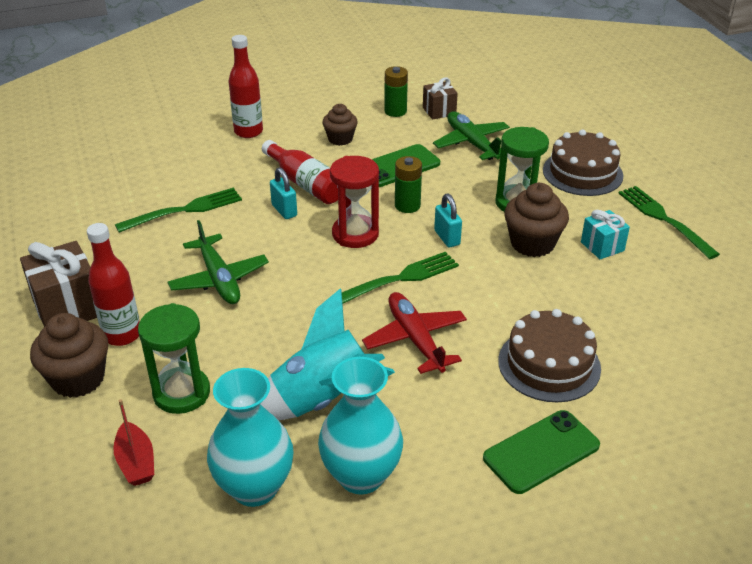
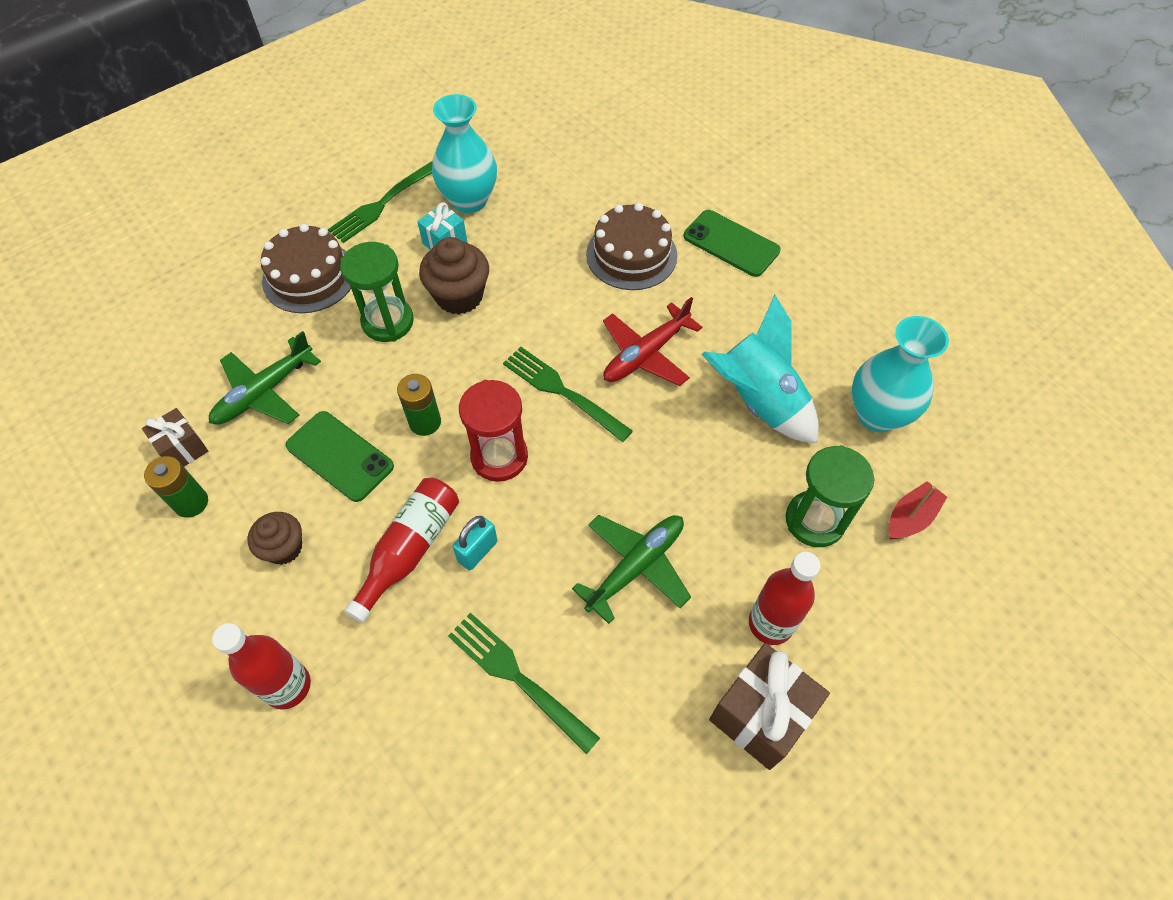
camera: 110 degrees left, 20 degrees up
brown cupcake [30,313,109,398] -> none
turquoise vase [318,357,403,494] -> turquoise vase moved to [432,94,497,213]
turquoise padlock [434,194,462,247] -> none

